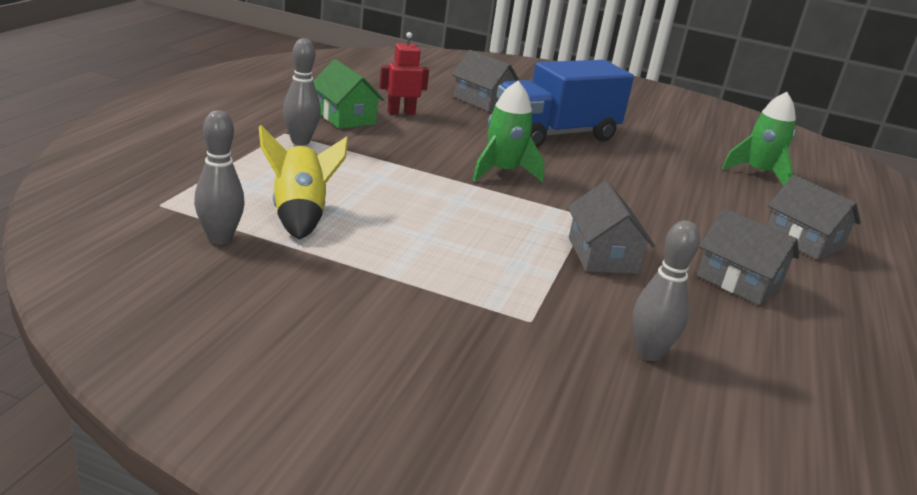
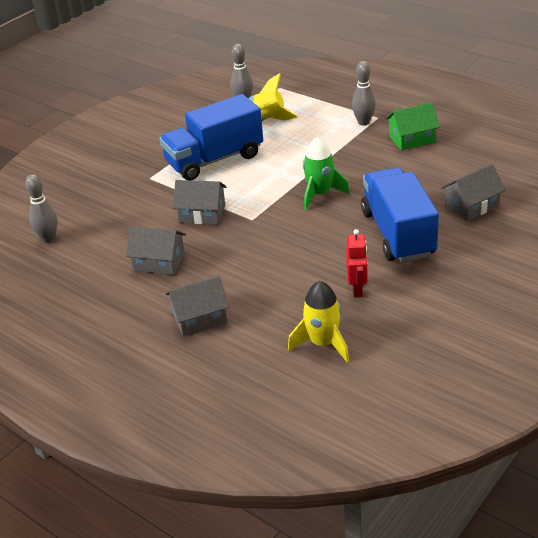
camera: 115 degrees right, 10 degrees up
red robot [379,32,429,115] -> red robot moved to [346,229,368,298]
grey bowling pin [632,220,700,361] -> grey bowling pin moved to [25,174,58,243]
grey house [697,208,799,305] -> grey house turned 45 degrees clockwise [126,226,186,275]
green rocket [722,92,796,186] -> yellow rocket [288,281,349,362]
none -> blue truck [159,94,263,180]

